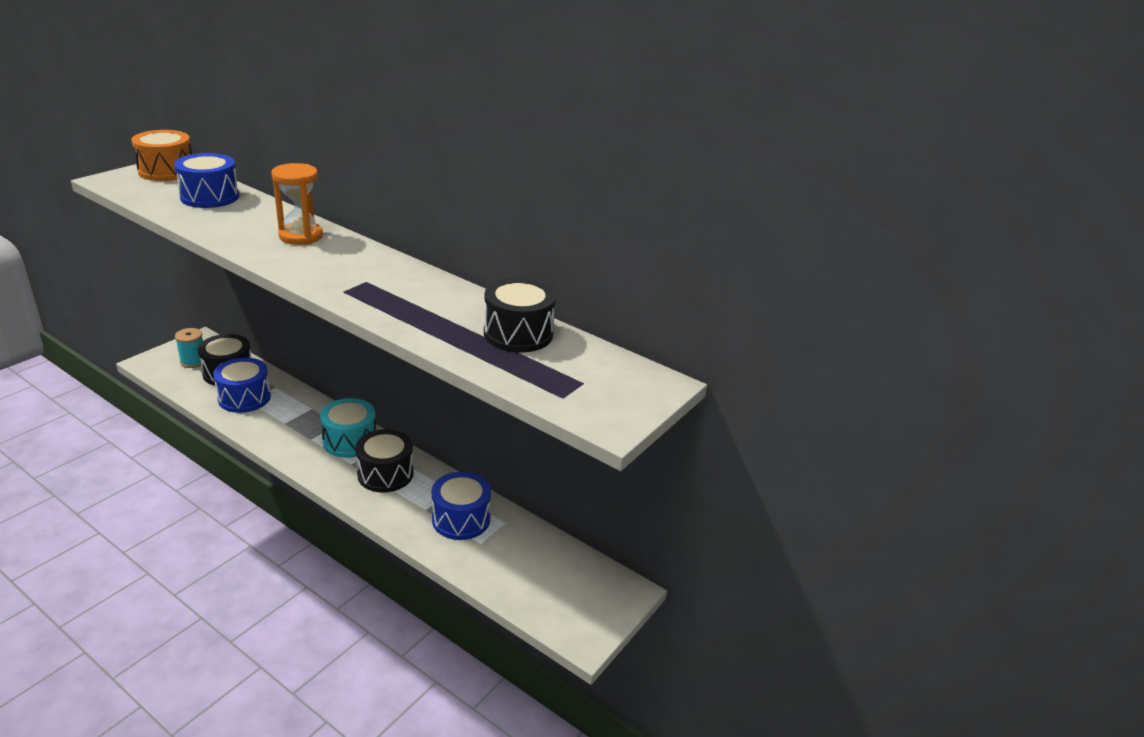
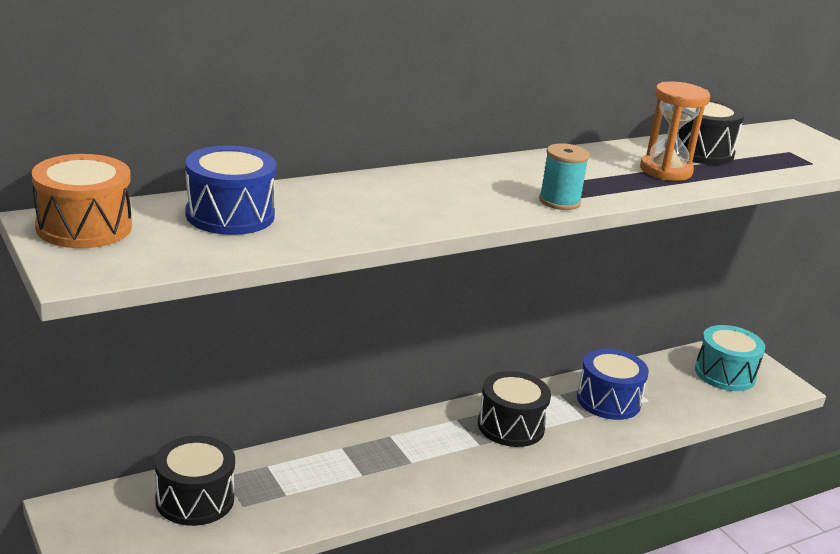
camera: 65 degrees left, 5 degrees down
turquoise spool [175,328,203,368] -> turquoise spool moved to [539,143,590,210]
blue drum [213,357,271,413] -> none
orange hourglass [271,163,323,245] -> orange hourglass moved to [640,82,710,181]
turquoise drum [320,398,376,458] -> turquoise drum moved to [695,325,765,391]

